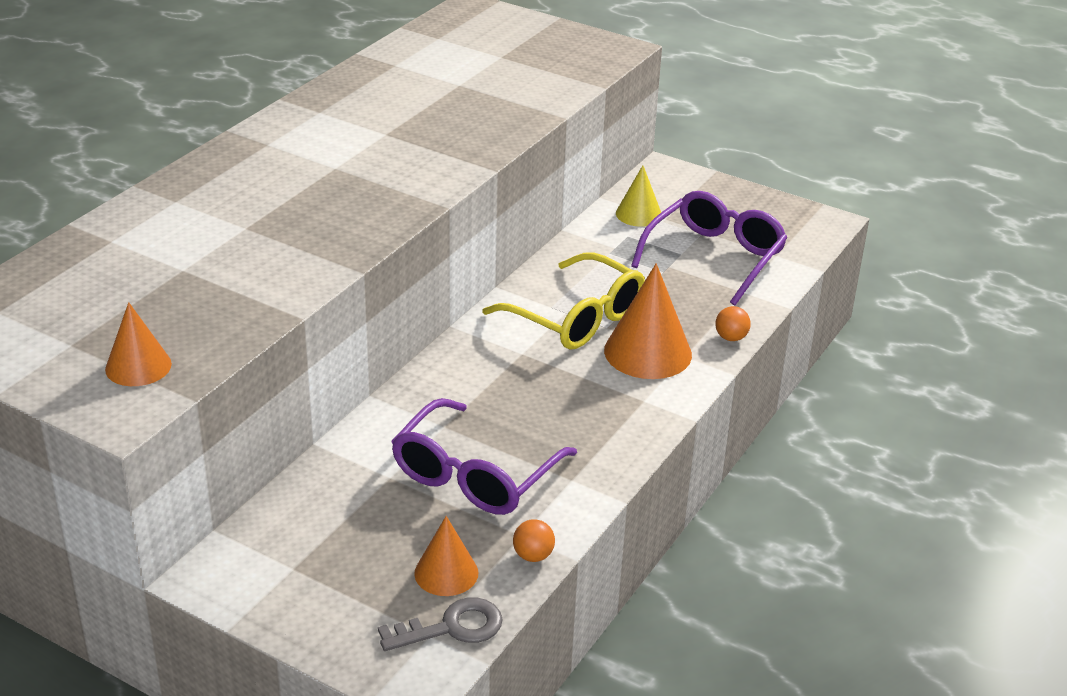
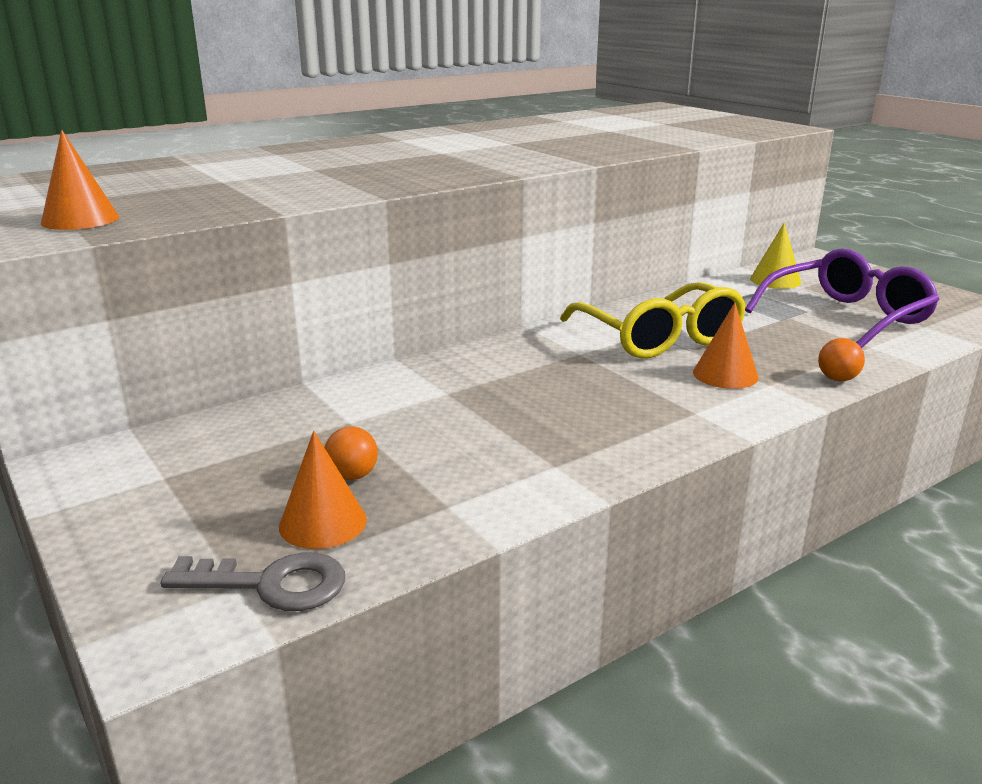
camera: 25 degrees right, 10 degrees down
purple glasses [391,398,577,515] -> none
orange ball [513,519,555,562] -> orange ball moved to [324,426,378,480]
orange cone [604,263,692,379] -> orange cone [693,303,758,389], size x0.60

